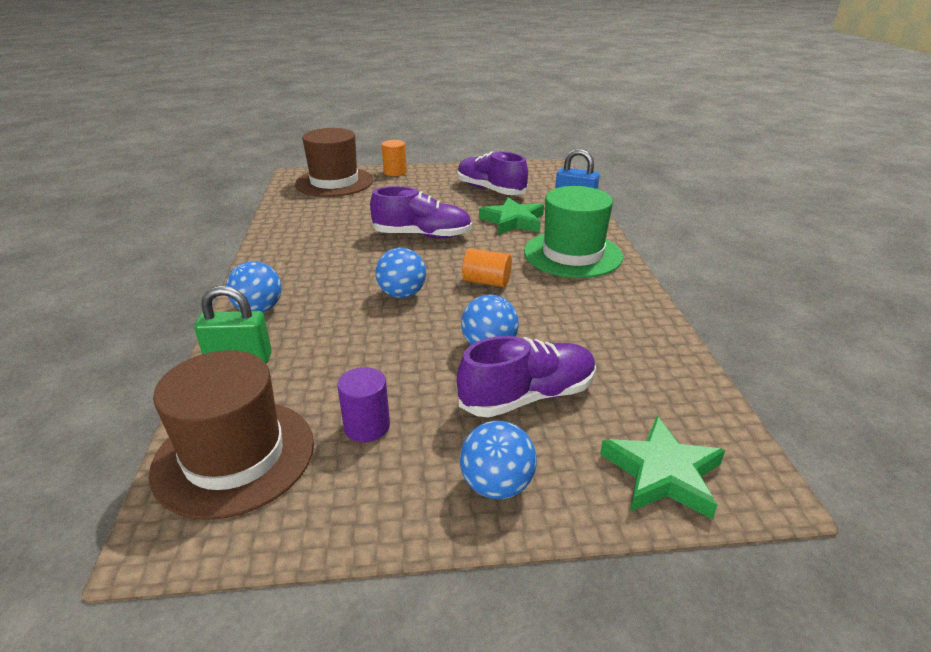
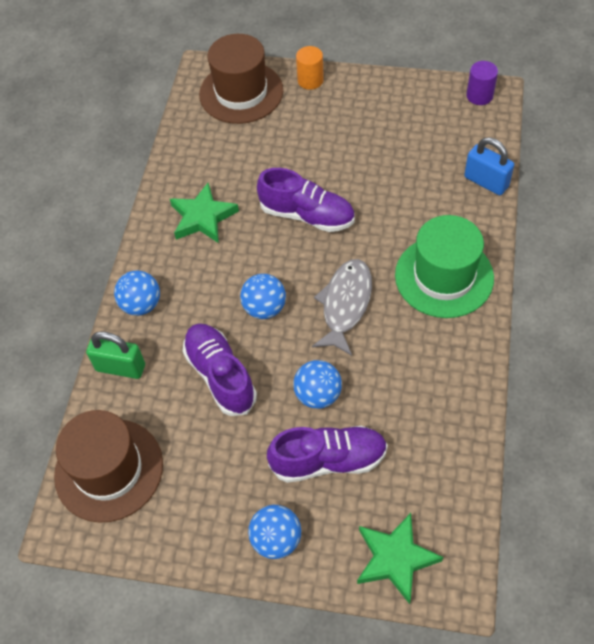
camera: 20 degrees right, 25 degrees up
purple cylinder [337,367,390,442] -> purple cylinder moved to [466,61,498,105]
purple shoe [457,151,528,195] -> purple shoe moved to [183,323,257,416]
orange cylinder [462,248,512,287] -> grey fish [312,259,372,356]
green star [479,197,544,235] -> green star moved to [170,183,239,243]

